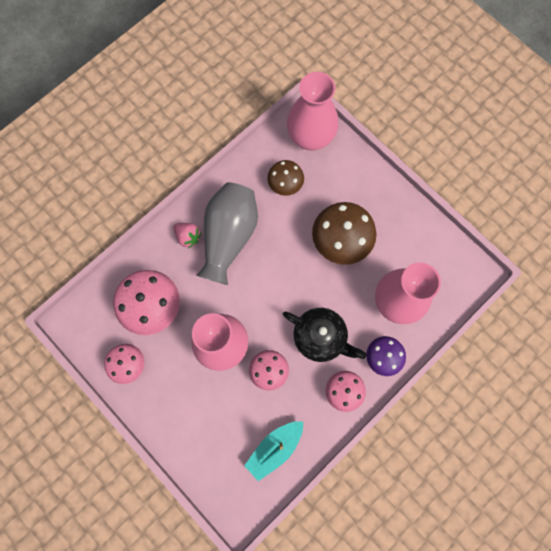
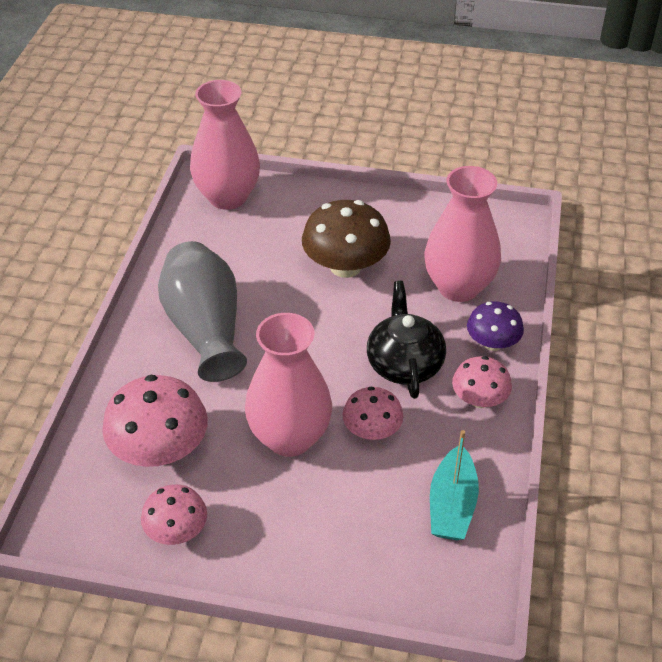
camera: 35 degrees left, 30 degrees down
pink strawberry [173,223,201,249] -> none
brown mushroom [267,160,304,196] -> none
black teapot [283,308,367,362] -> black teapot turned 90 degrees counterclockwise [367,281,446,399]

